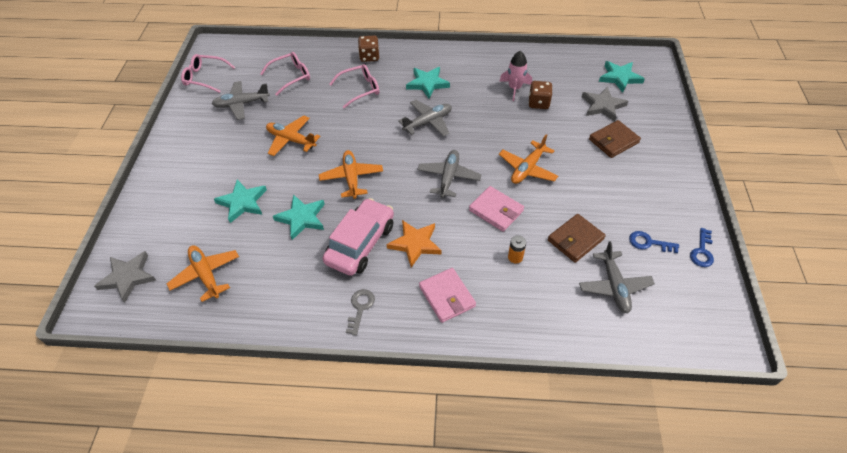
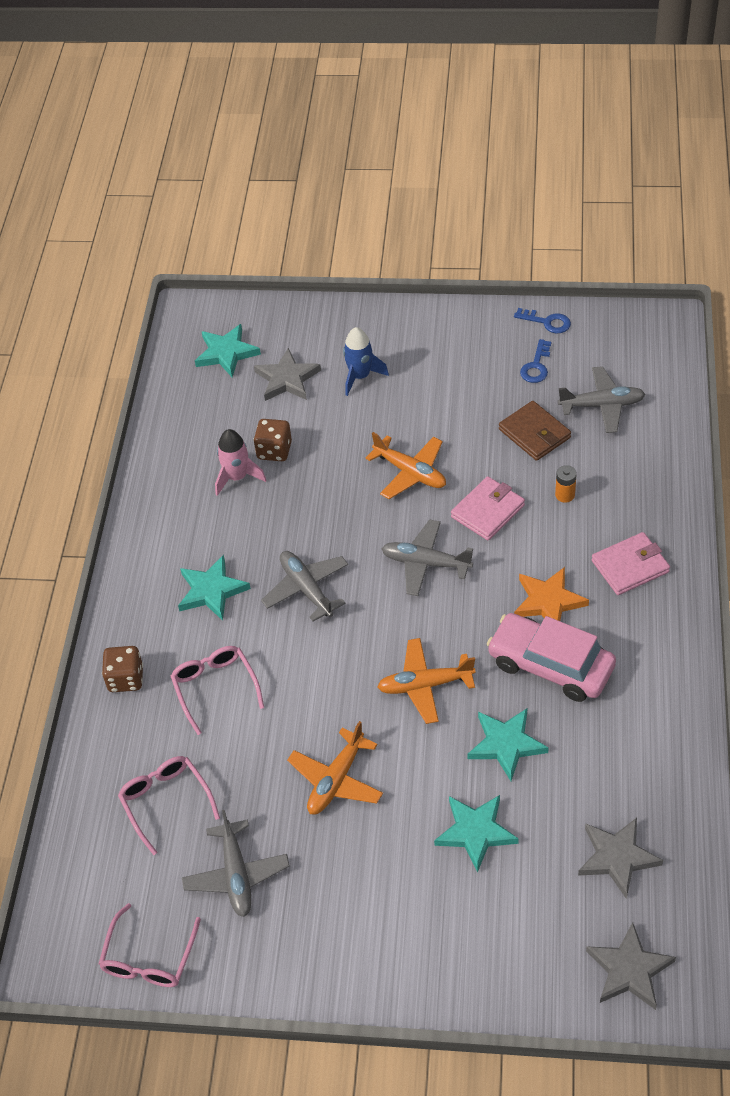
camera: 85 degrees left, 0 degrees up
orange plane [167,245,239,302] -> grey star [578,818,663,899]
grey key [346,289,375,336] -> none
brown wallet [589,120,641,158] -> blue rocket [343,327,389,396]

